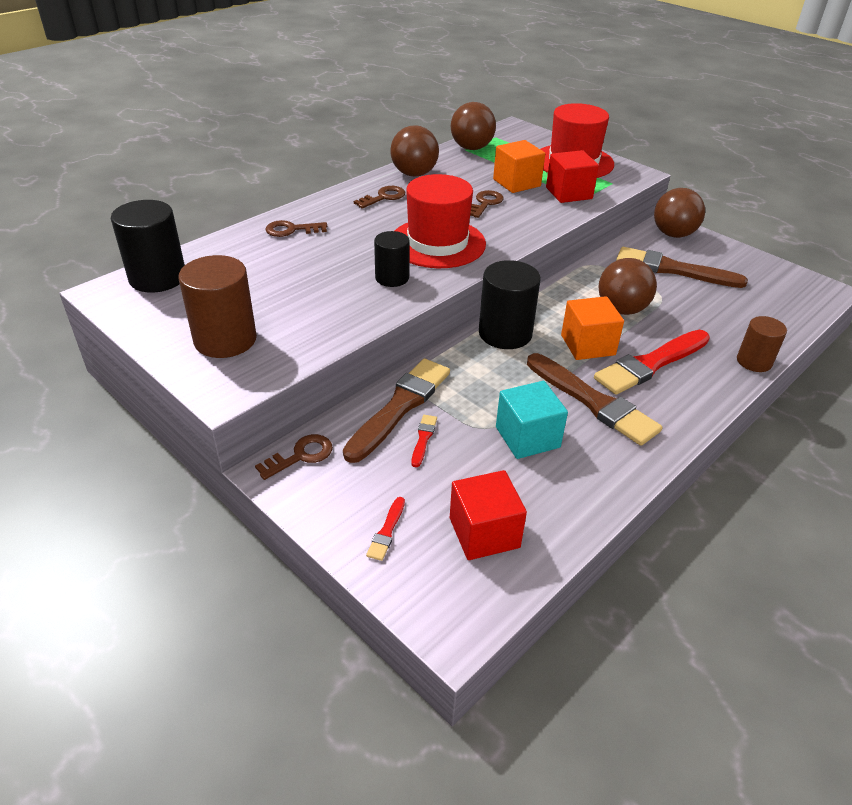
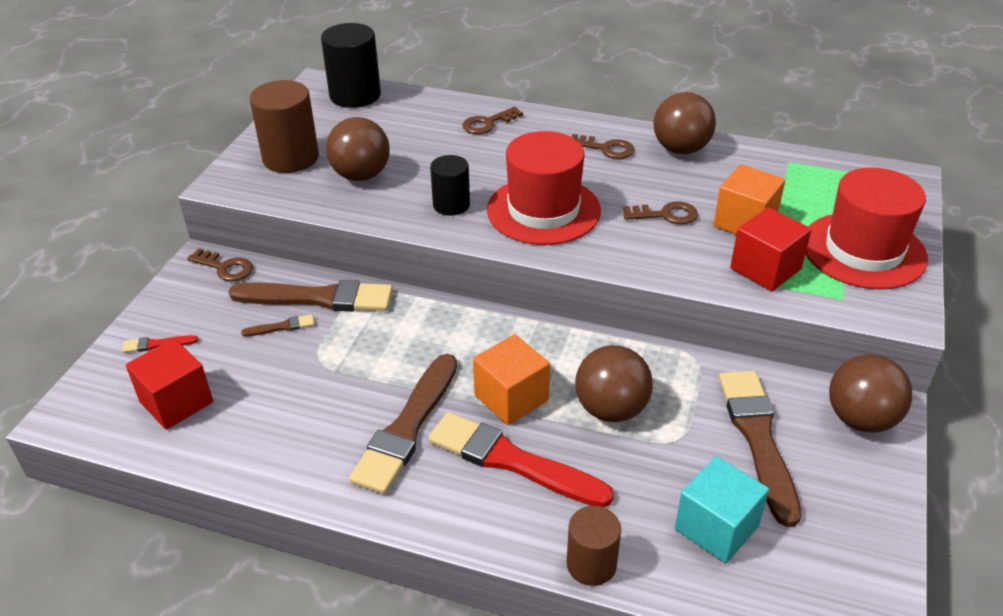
camera: 65 degrees right, 0 degrees up
brown key [265,220,327,237] -> brown key turned 90 degrees counterclockwise [462,107,523,134]
red brush [411,415,437,467] -> brown brush [241,314,314,337]
brown ball [451,102,496,150] -> brown ball moved to [326,117,390,181]
black cylinder [479,260,541,349] -> none
turquoise cube [496,381,568,459] -> turquoise cube moved to [675,456,769,563]

